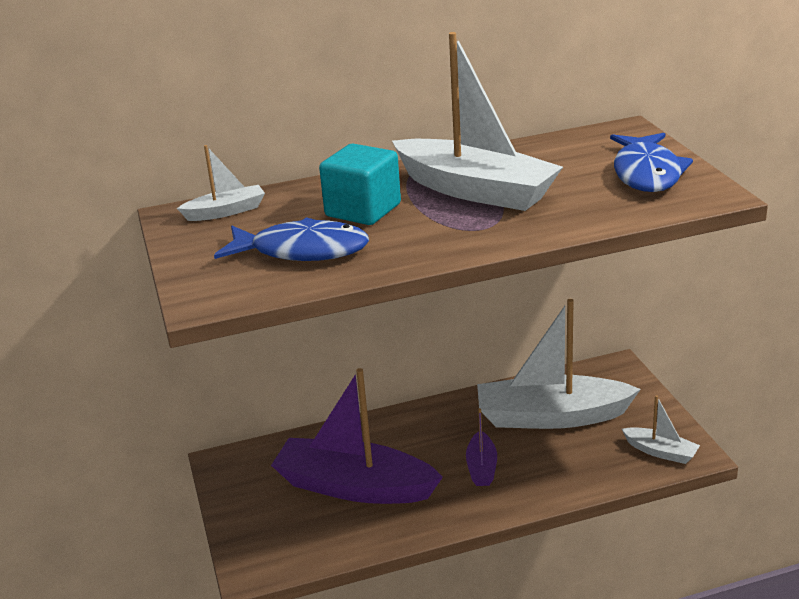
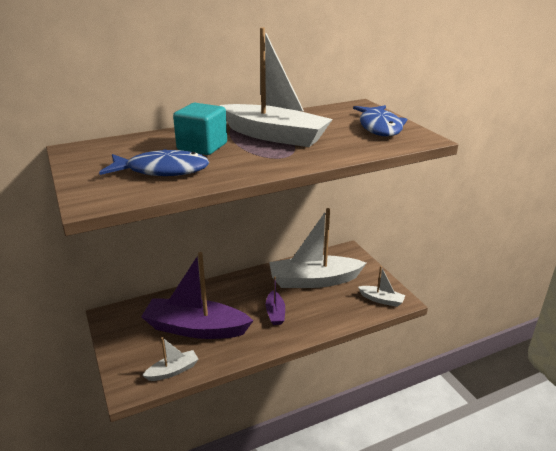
camera: 10 degrees left, 0 degrees up
white boat [177,145,265,221] -> white boat moved to [142,337,199,381]

